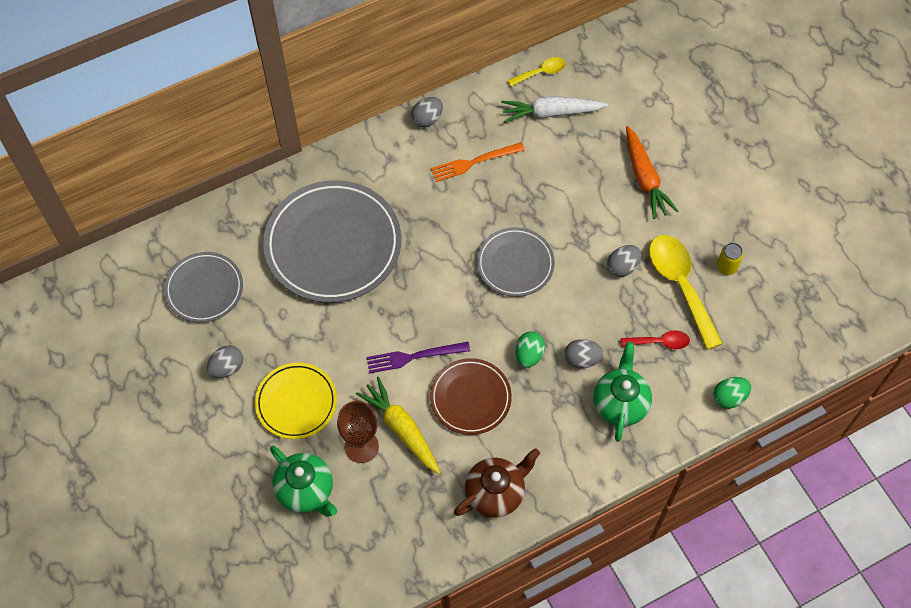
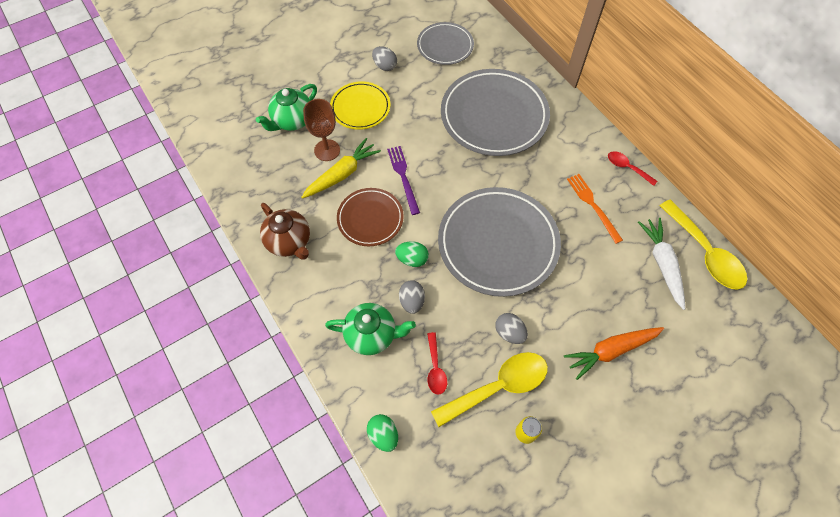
camera: 85 degrees right, 0 degrees up
grey egg [411,97,443,128] -> red spoon [608,151,657,186]
grey plate [477,227,555,297] -> grey plate [438,187,561,297], size x1.78
yellow spoon [507,57,566,86] -> yellow spoon [660,199,747,290], size x1.92

